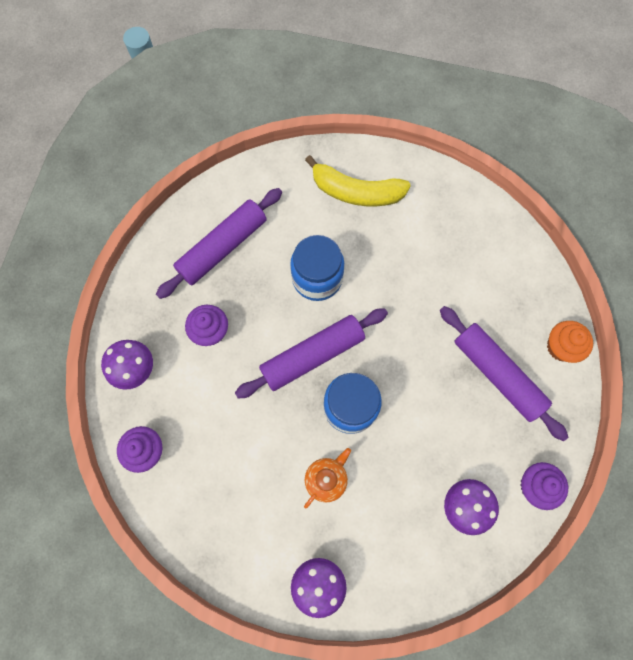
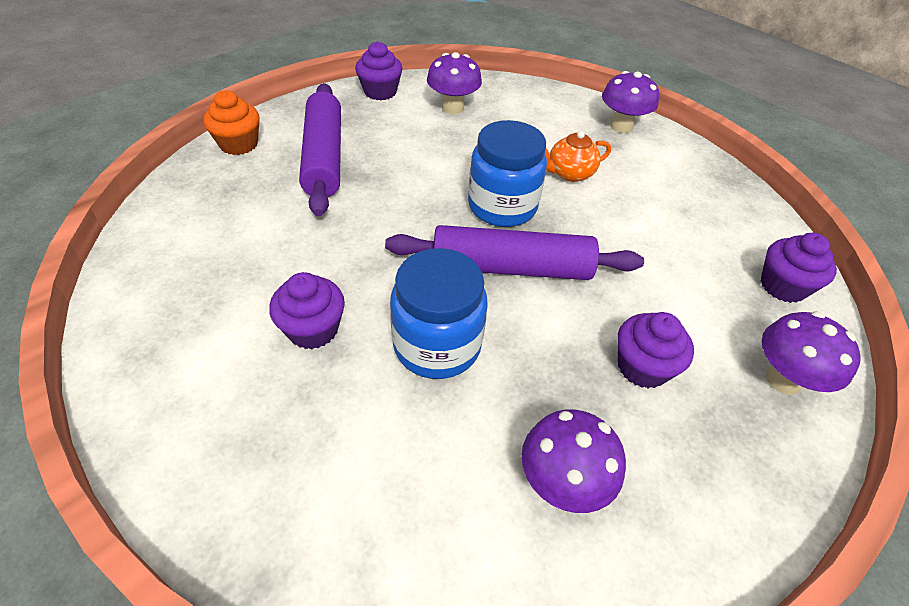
camera: 150 degrees left, 25 degrees down
purple rolling pin [156,188,282,299] -> purple mushroom [521,409,626,513]
yellow banana [305,155,411,207] -> none
none -> purple cupcake [269,272,345,349]

